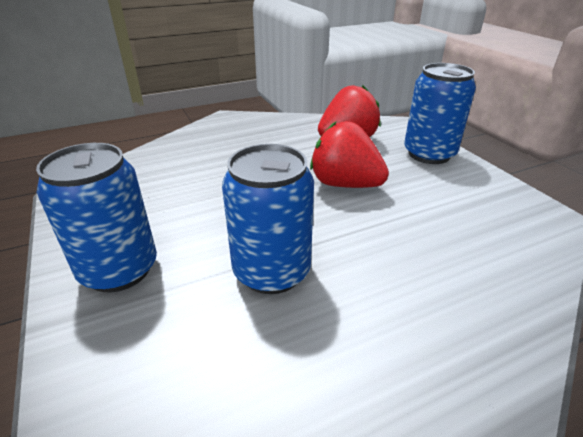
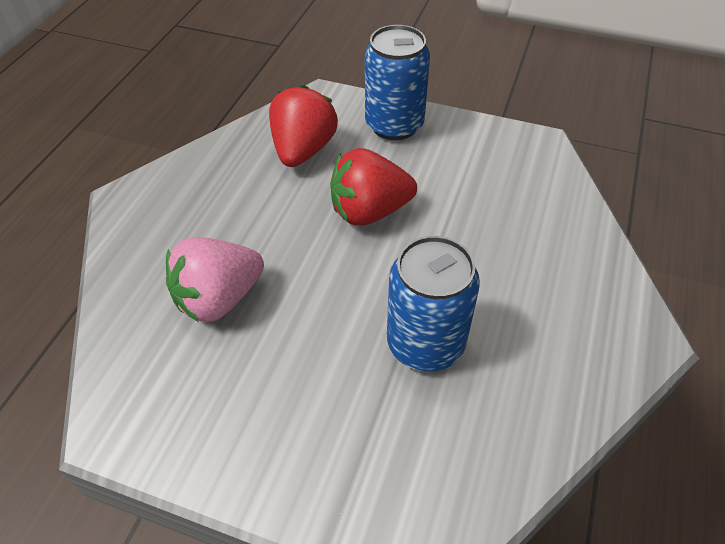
camera: 45 degrees left, 15 degrees up
blue can [36,143,157,292] -> none
none -> pink strawberry [166,237,264,322]

